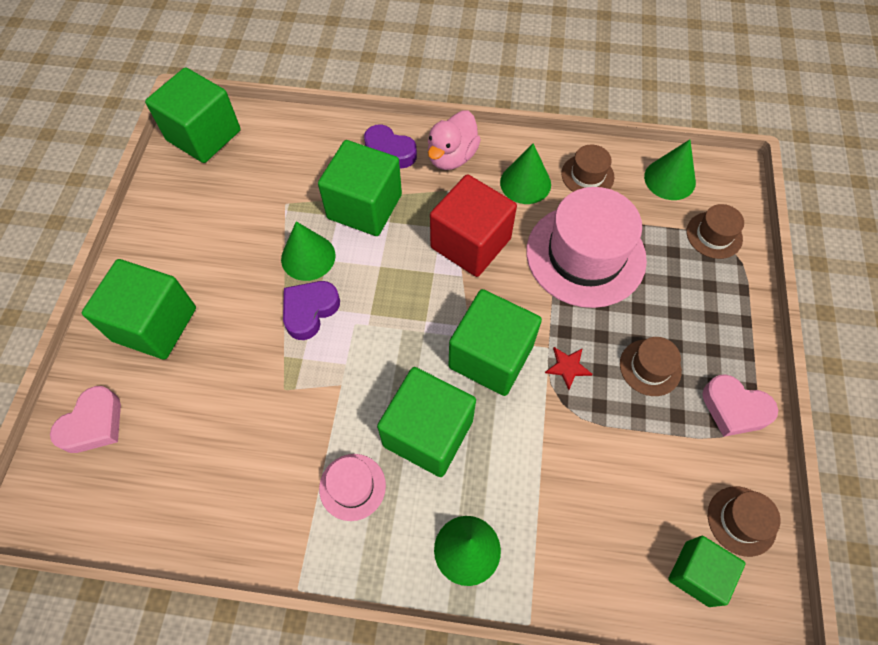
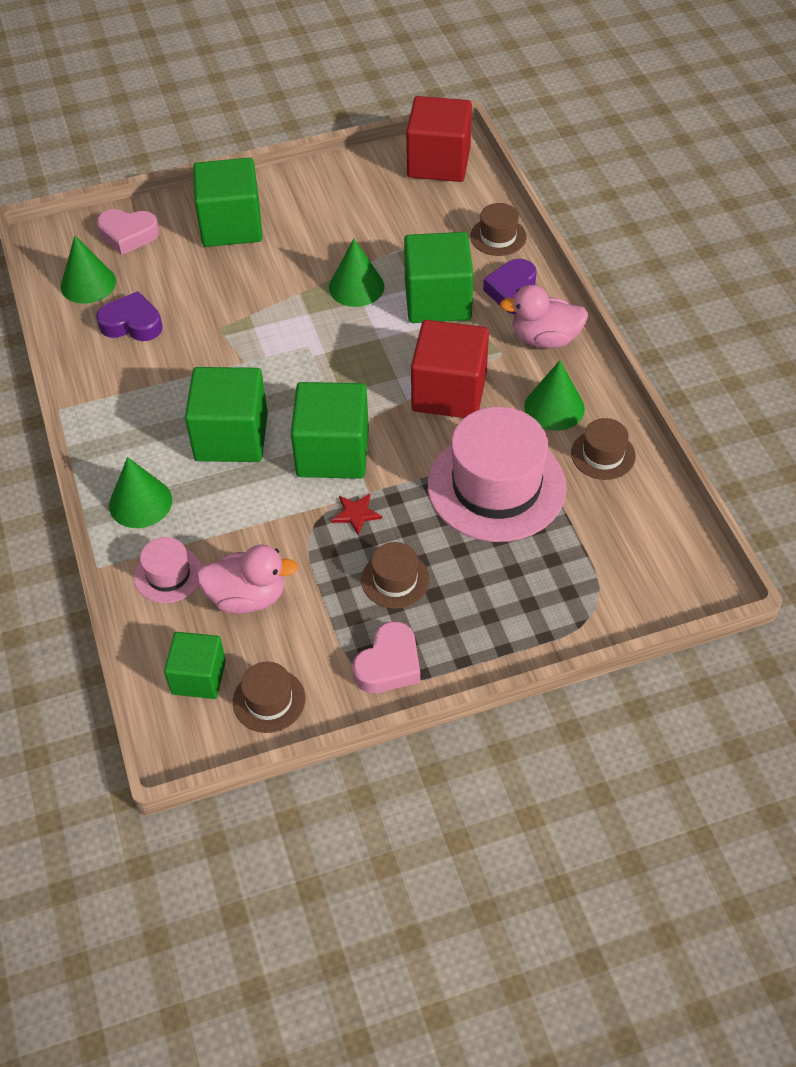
camera: 65 degrees right, 10 degrees down
green cube [145,67,241,163] -> red cube [406,96,472,182]
purple heart [283,281,340,340] -> purple heart moved to [96,291,162,341]
pink hat [319,454,386,521] -> pink hat moved to [134,537,202,603]
green cone [644,140,696,200] -> green cone moved to [61,236,116,304]
brown hat [686,204,744,259] -> brown hat moved to [470,203,526,256]
pink heart [703,374,778,437] -> pink heart turned 150 degrees counterclockwise [353,621,420,693]
none -> pink duck [196,545,298,614]

